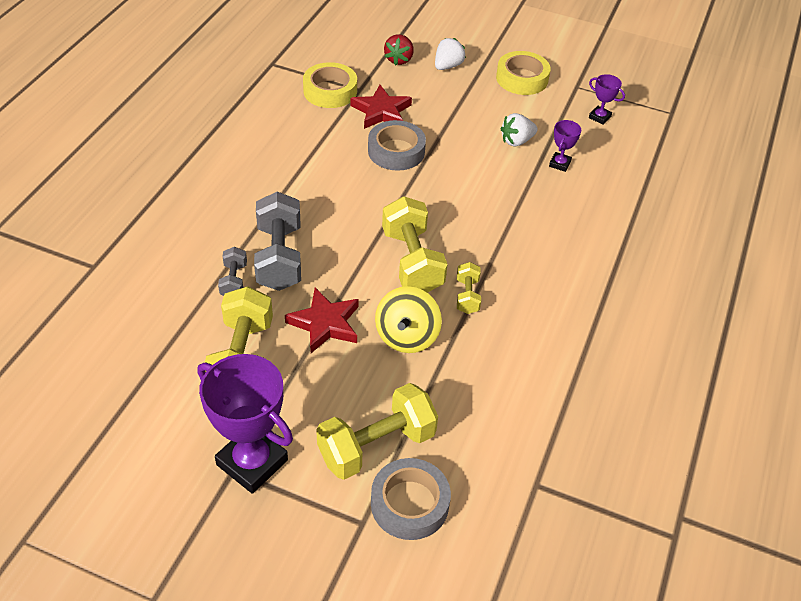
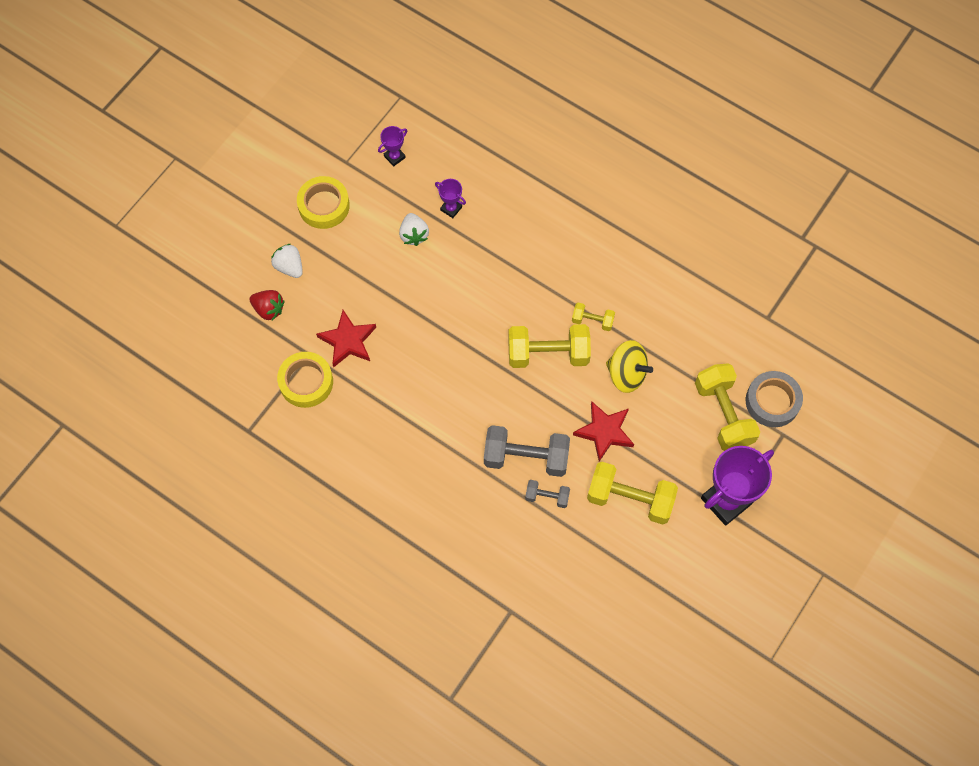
camera: 75 degrees left, 20 degrees up
grey tape [368,120,426,171] -> none

